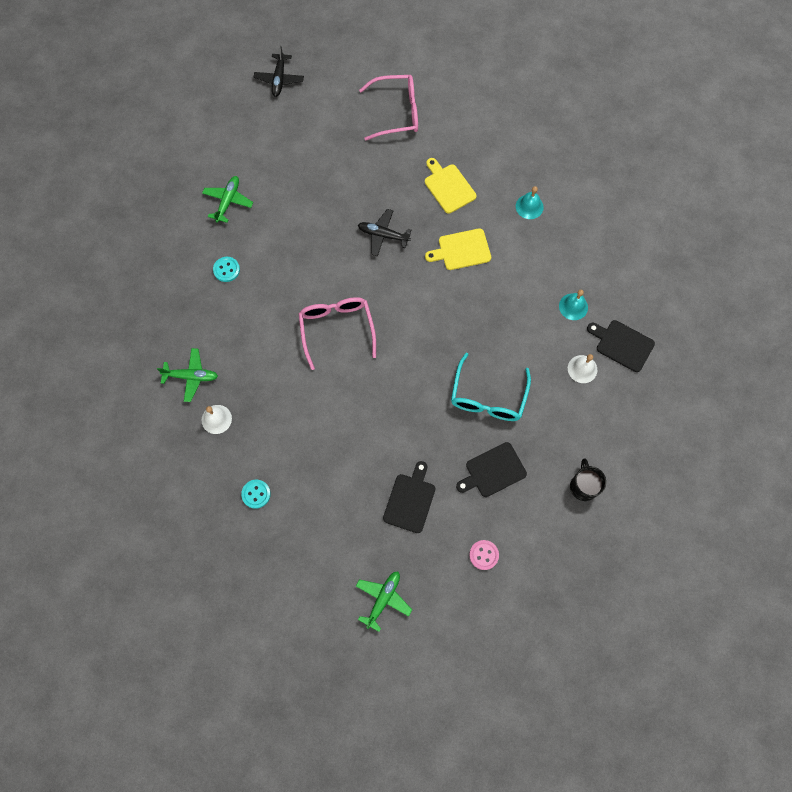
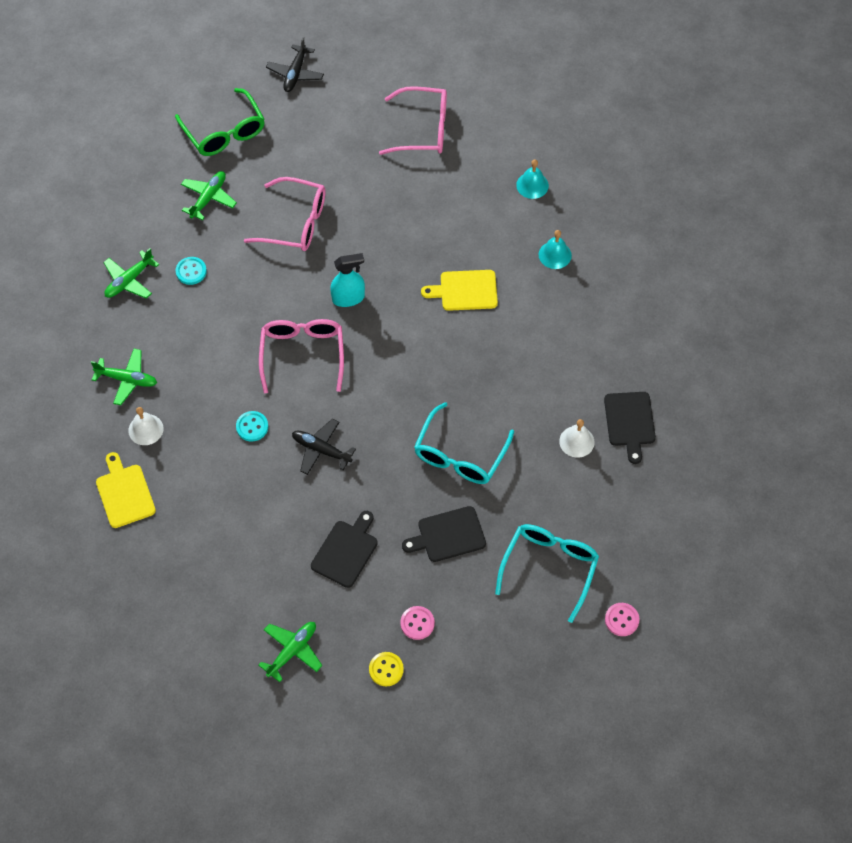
camera: 10 degrees right, 10 degrees down
turquoise button [241,480,271,509] -> turquoise button moved to [236,411,268,441]
black plane [358,209,411,256] -> black plane moved to [292,419,356,475]
yellow cutting board [425,158,477,214] -> yellow cutting board moved to [96,452,156,528]
turquoise bell [559,290,588,320] -> turquoise bell moved to [516,159,549,199]
black mug [570,459,606,501] -> turquoise glasses [495,524,599,623]
black cutting board [587,320,655,372] -> black cutting board turned 135 degrees counterclockwise [604,392,656,464]
none -> green plane [103,248,159,299]
none -> green glasses [175,88,265,156]
none -> pink glasses [244,177,325,251]
none -> turquoise spray bottle [330,253,365,307]
none -> yellow button [369,652,404,687]
none -> pink button [605,603,640,636]

